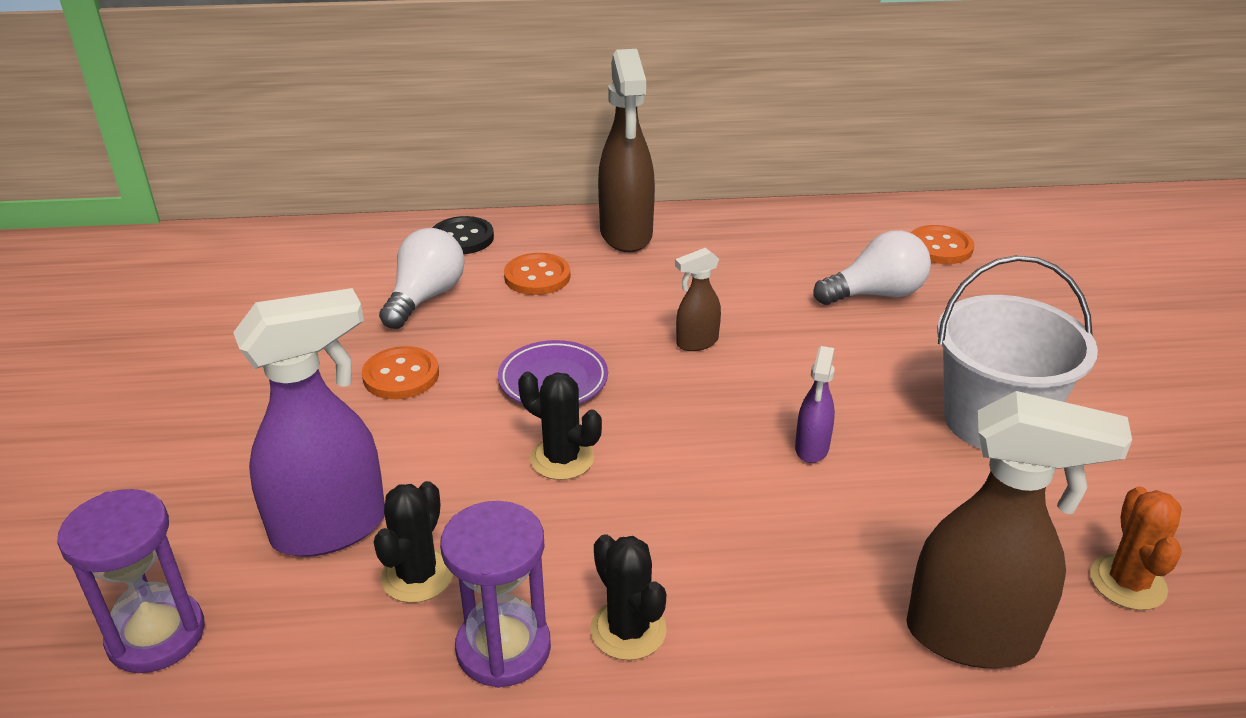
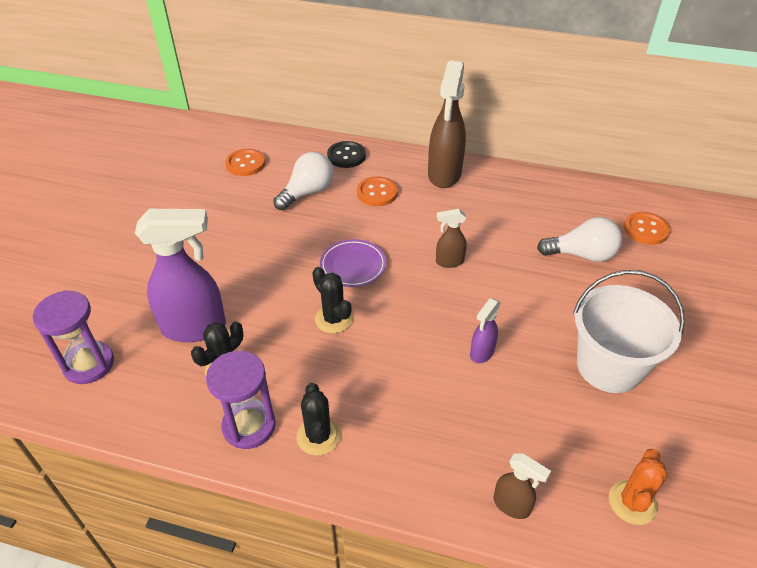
camera: 20 degrees right, 10 degrees up
orange button [362,346,439,399] -> orange button moved to [225,149,265,176]
brown spray bottle [906,391,1132,668] -> brown spray bottle [494,453,551,519], size x0.49

